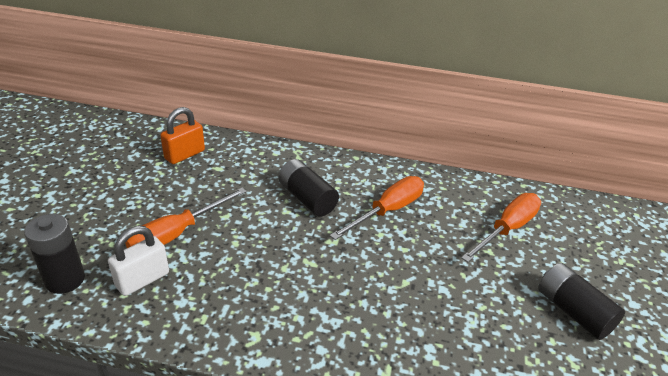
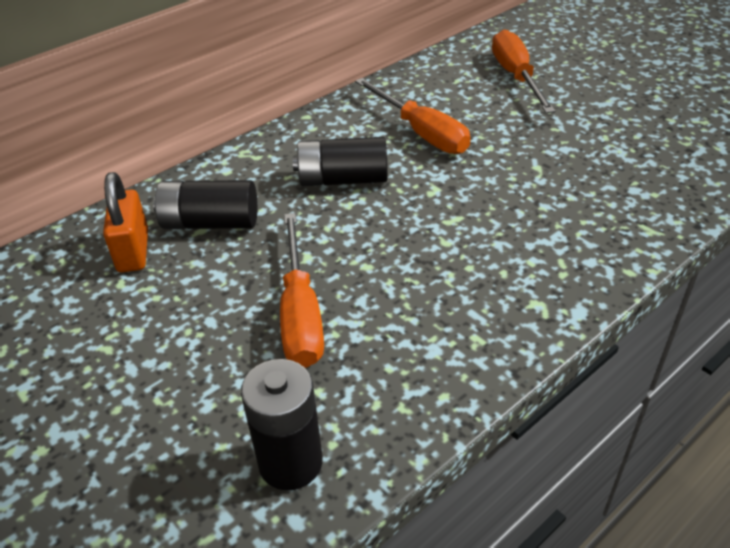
camera: 50 degrees left, 5 degrees up
white padlock [108,226,169,296] -> none
orange screwdriver [330,176,424,240] -> orange screwdriver turned 150 degrees clockwise [355,78,471,154]
black battery [538,263,625,340] -> black battery moved to [153,180,257,229]

